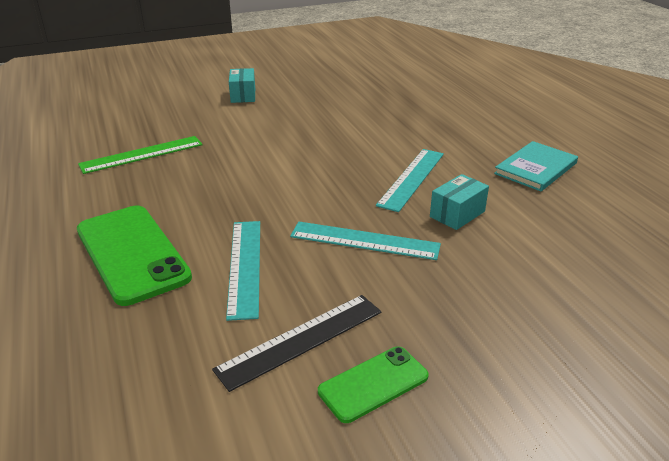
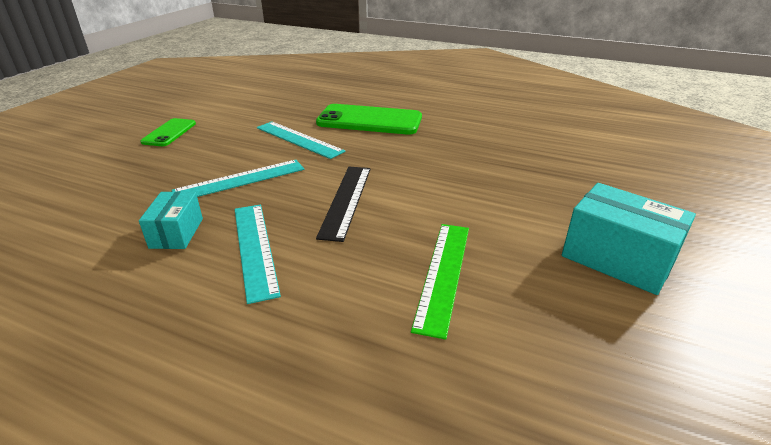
camera: 135 degrees right, 0 degrees up
green ruler [78,136,202,174] -> green ruler moved to [411,224,469,340]
black ruler [212,295,382,392] -> black ruler moved to [316,167,371,242]
turquoise box [229,68,255,103] -> turquoise box [562,183,696,295], size x1.64
turquoise book [494,141,578,191] -> none

